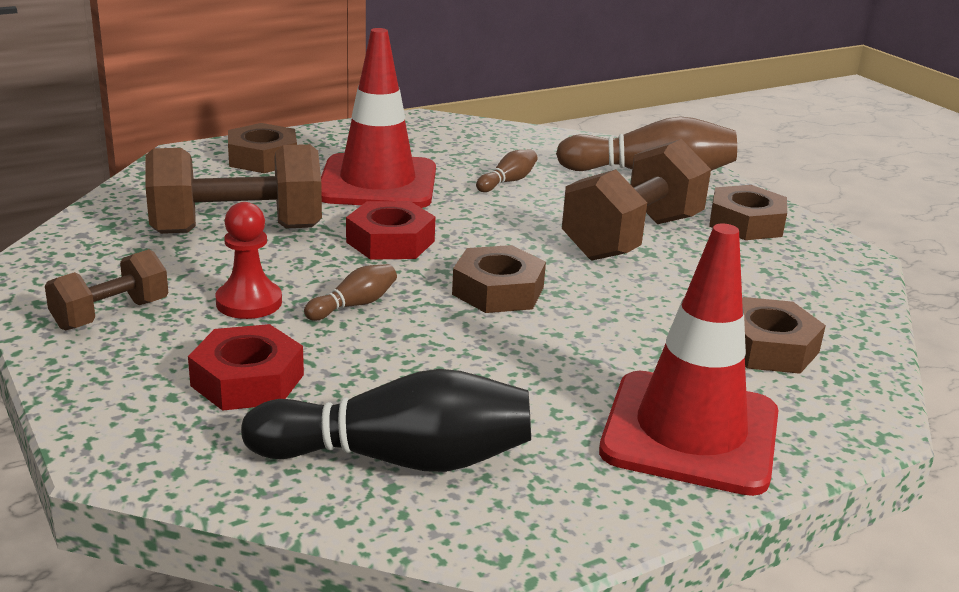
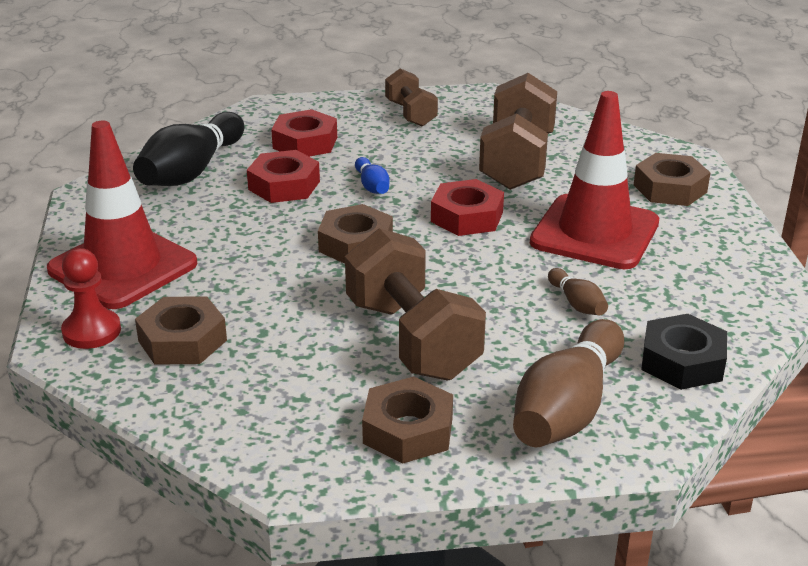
camera: 115 degrees right, 5 degrees up
red pawn [215,202,282,319] -> red pawn moved to [61,248,121,349]
brown bowling pin [304,264,397,321] -> blue bowling pin [355,157,390,194]
none -> red nut [247,150,320,203]
none -> black nut [641,314,727,390]

